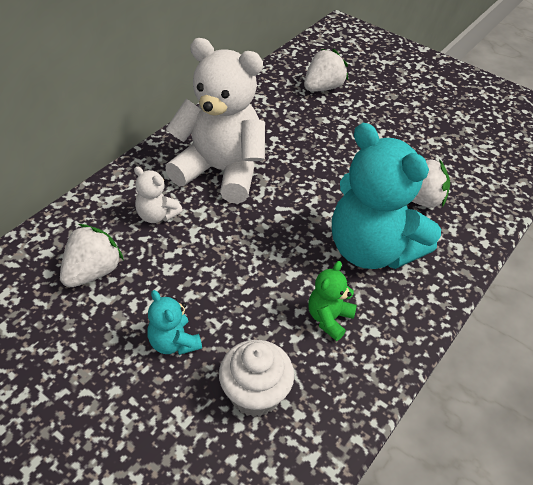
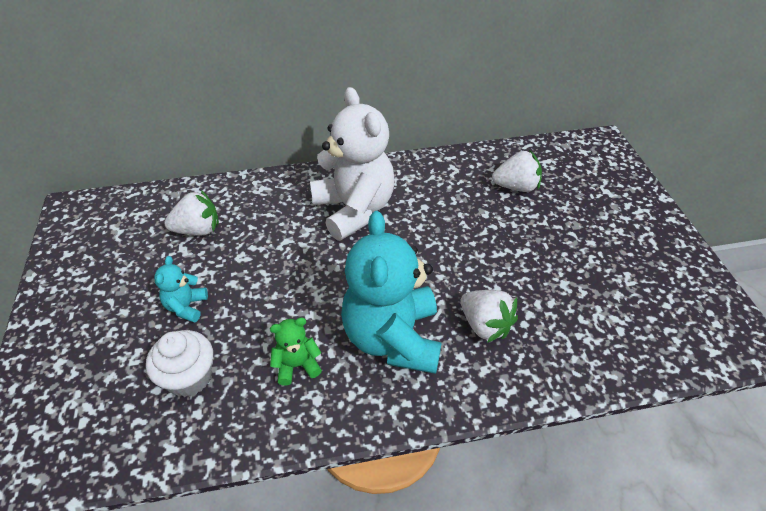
camera: 45 degrees right, 0 degrees up
white teddy bear [134,166,183,223] -> none

